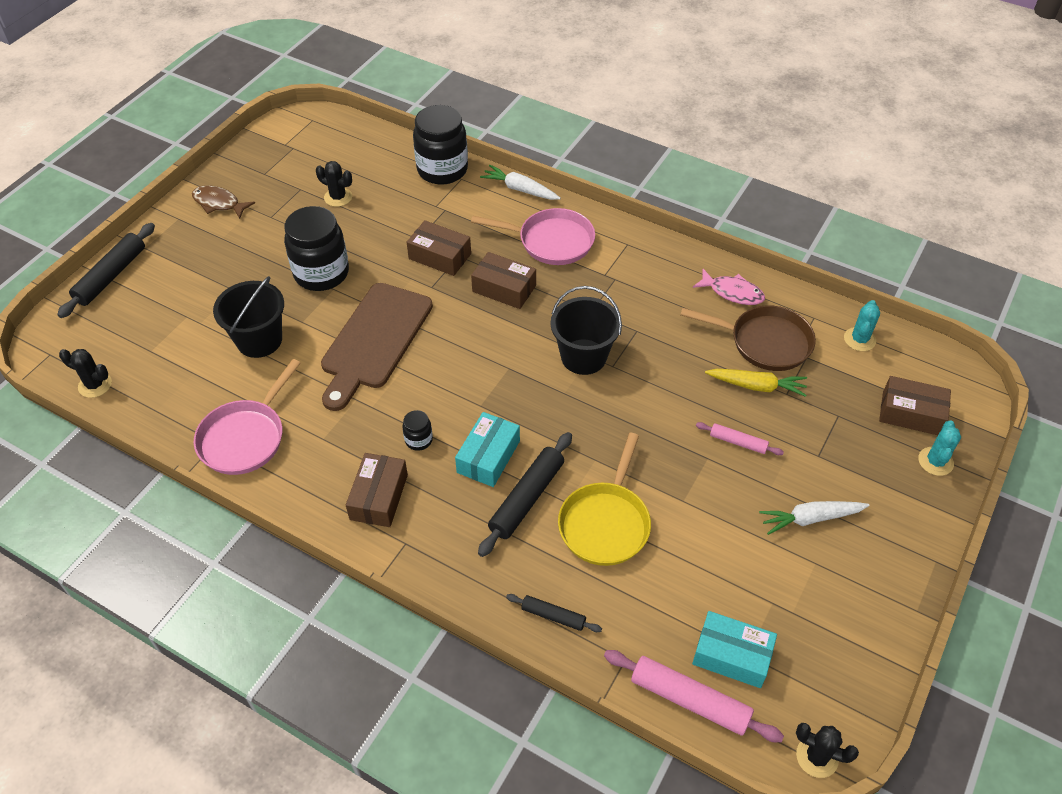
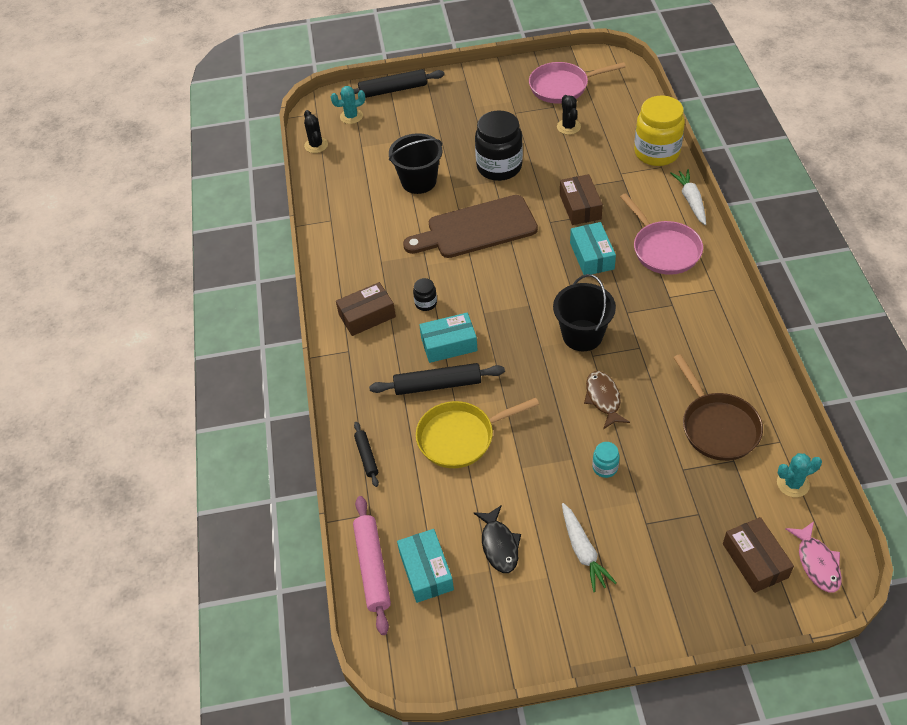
camera: 55 degrees right, 0 degrees up
brown fish [192,185,255,219] -> brown fish moved to [584,371,630,429]
pink pan [194,359,301,475] -> pink pan moved to [529,62,626,104]
black jar [413,105,468,185] -> yellow jar [634,96,685,166]
brown box [471,252,536,309] -> turquoise box [570,222,616,275]
pink fish [693,269,765,305] -> pink fish moved to [786,522,842,592]
pink rolling pin [696,422,784,455] -> turquoise jar [592,442,620,478]
yellow carrot [705,369,807,397] -> none
white carrot [759,501,869,535] -> white carrot turned 150 degrees counterclockwise [562,503,617,592]
black cactus [796,723,859,778] -> none
turquoise cactus [918,420,961,476] -> turquoise cactus moved to [331,86,365,124]
none -> black fish [473,505,521,573]

